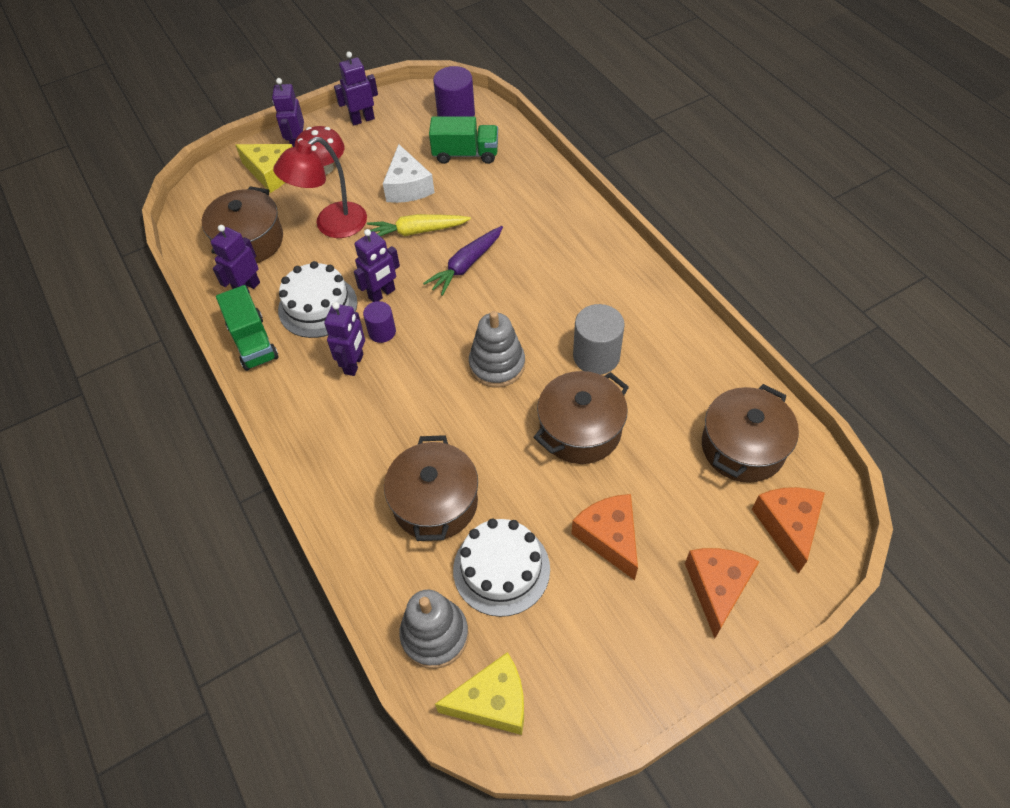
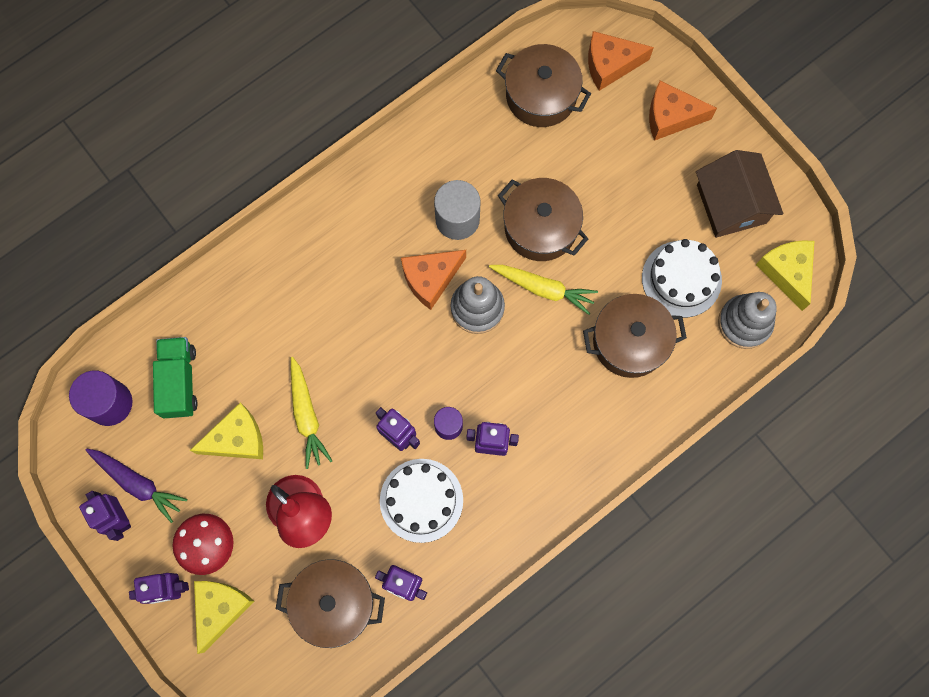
camera: 100 degrees left, 20 degrees up
green truck [216,285,279,371] -> none
white cheese [383,144,435,203] -> yellow cheese [190,403,263,459]
purple carrot [423,226,503,296] -> purple carrot moved to [85,449,187,523]
orange cheese [571,494,638,580] -> orange cheese moved to [401,250,466,310]
none -> yellow carrot [489,265,598,315]
none -> brown house [696,150,783,238]

